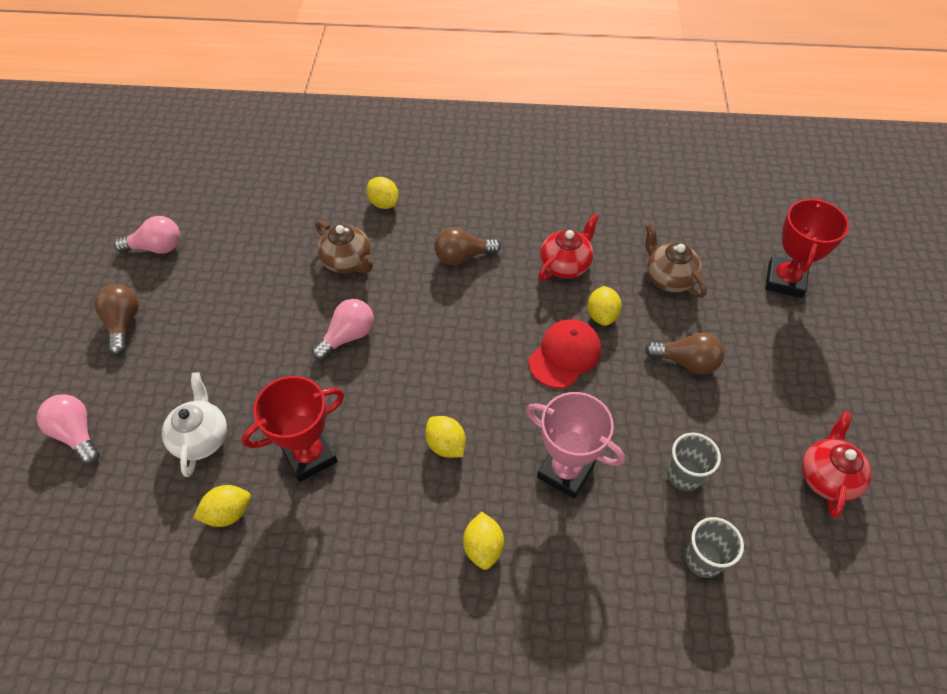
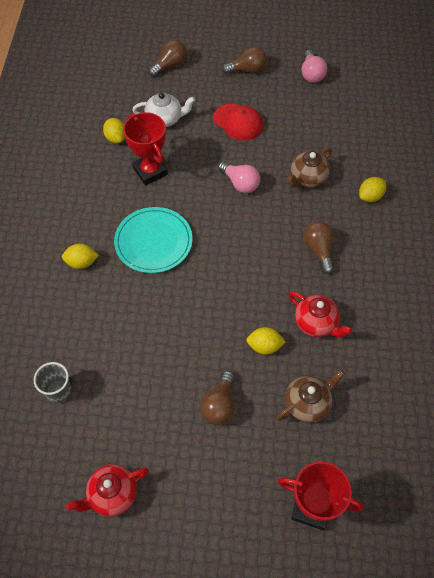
camera: 90 degrees right, 5 degrees up
pink light bulb [37,394,100,464] -> brown light bulb [149,40,187,77]
yellow lemon [425,416,466,458] -> turquoise plate [114,207,193,273]
pink trophy [526,392,625,498] -> none
red cap [529,319,601,388] -> red cap moved to [213,104,263,141]
grey cup [667,433,721,491] -> none
red teapot [802,411,872,518] -> red teapot turned 135 degrees clockwise [66,464,149,517]

